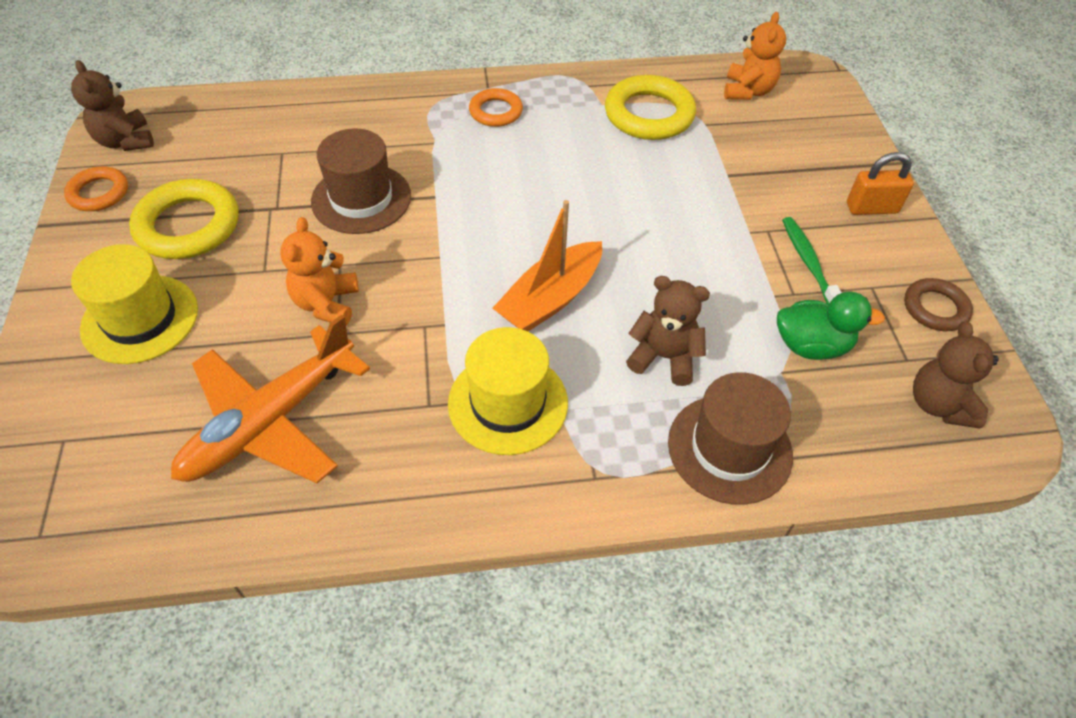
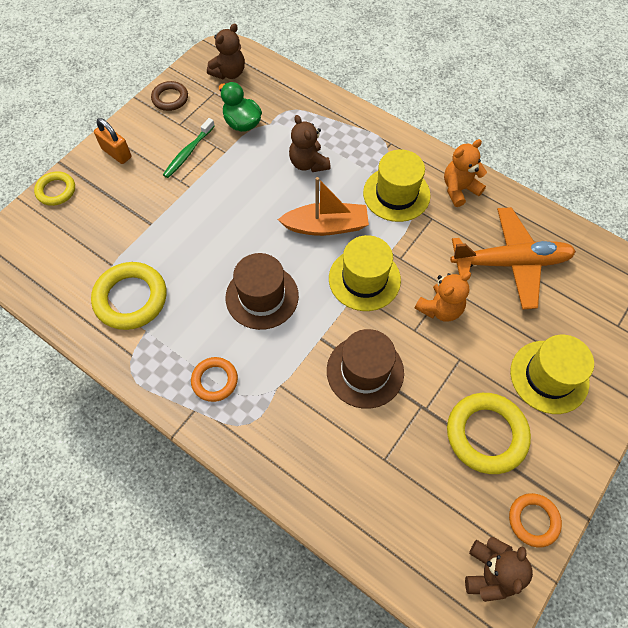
camera: 135 degrees left, 10 degrees up
brown hat [668,372,793,505] -> brown hat moved to [225,253,299,330]
orange teddy bear [724,12,786,100] -> orange teddy bear moved to [444,139,487,207]
none -> yellow ring [34,171,75,206]
none -> yellow hat [329,235,401,311]

